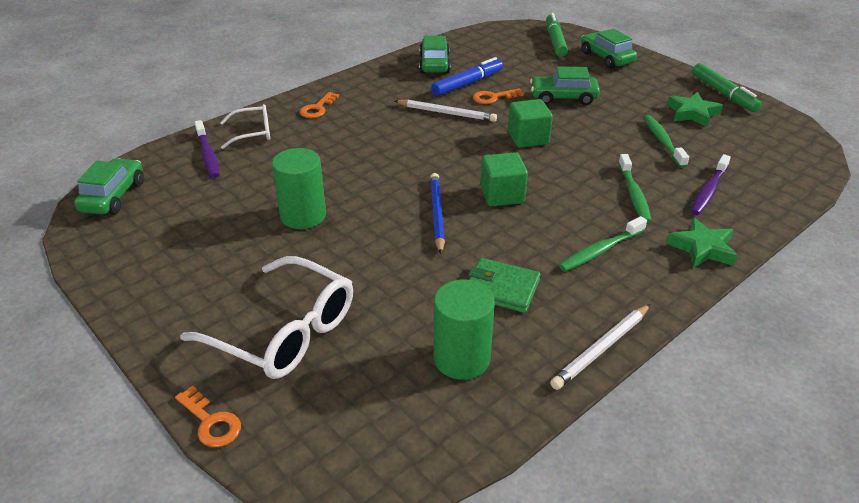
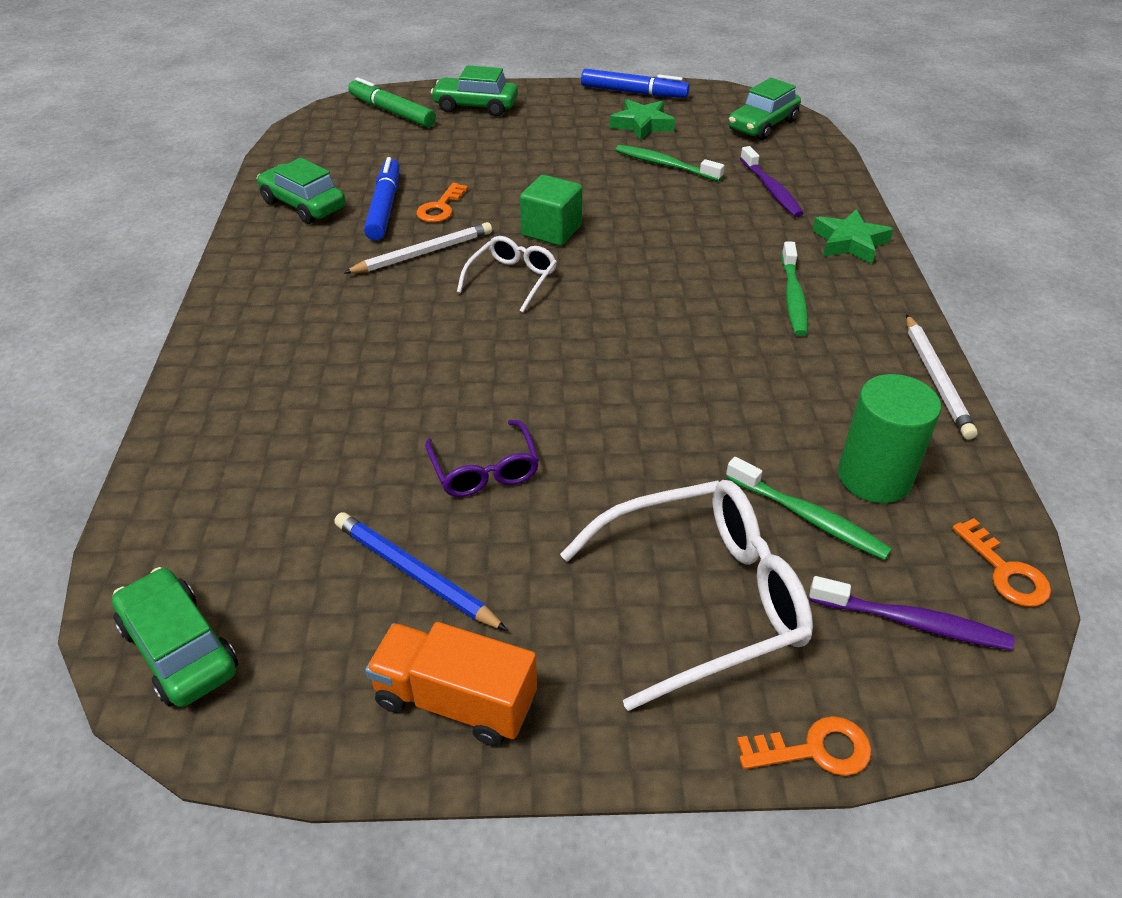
camera: 50 degrees left, 5 degrees up
purple toothbrush [194,120,220,178] -> purple toothbrush moved to [809,576,1014,650]
white glasses [220,104,270,149] -> white glasses moved to [457,236,557,313]
green cylinder [272,148,326,229] -> purple glasses [425,420,539,497]
orange key [300,92,339,118] -> orange key moved to [952,518,1051,607]
blue pencil [430,173,445,254] -> blue pencil moved to [334,512,508,631]
green wallet [468,258,541,313] -> none
green cube [480,152,528,206] -> none
green car [530,66,600,105] -> green car moved to [728,78,801,140]
green toothbrush [618,154,652,223] -> green toothbrush moved to [726,457,892,560]
green marker [692,63,762,112] -> blue marker [581,69,690,98]
none -> orange truck [365,622,537,746]

